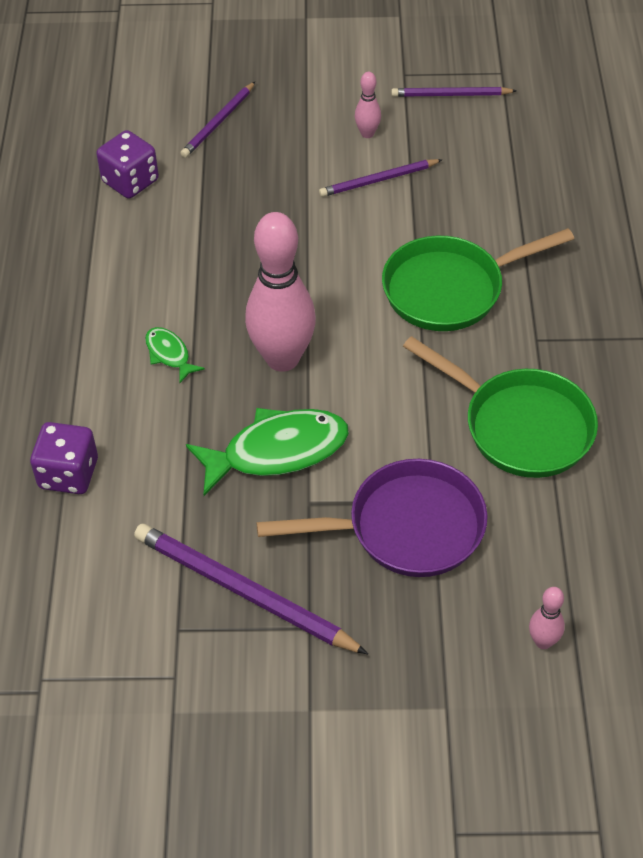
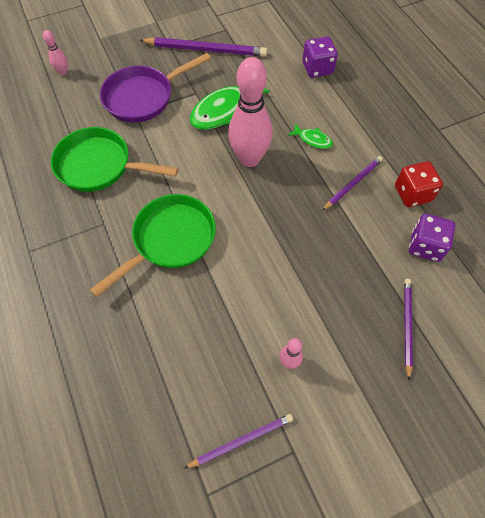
camera: 155 degrees right, 10 degrees up
purple pencil [319,159,442,197] -> purple pencil moved to [322,156,383,211]
none -> red dice [395,161,443,207]

